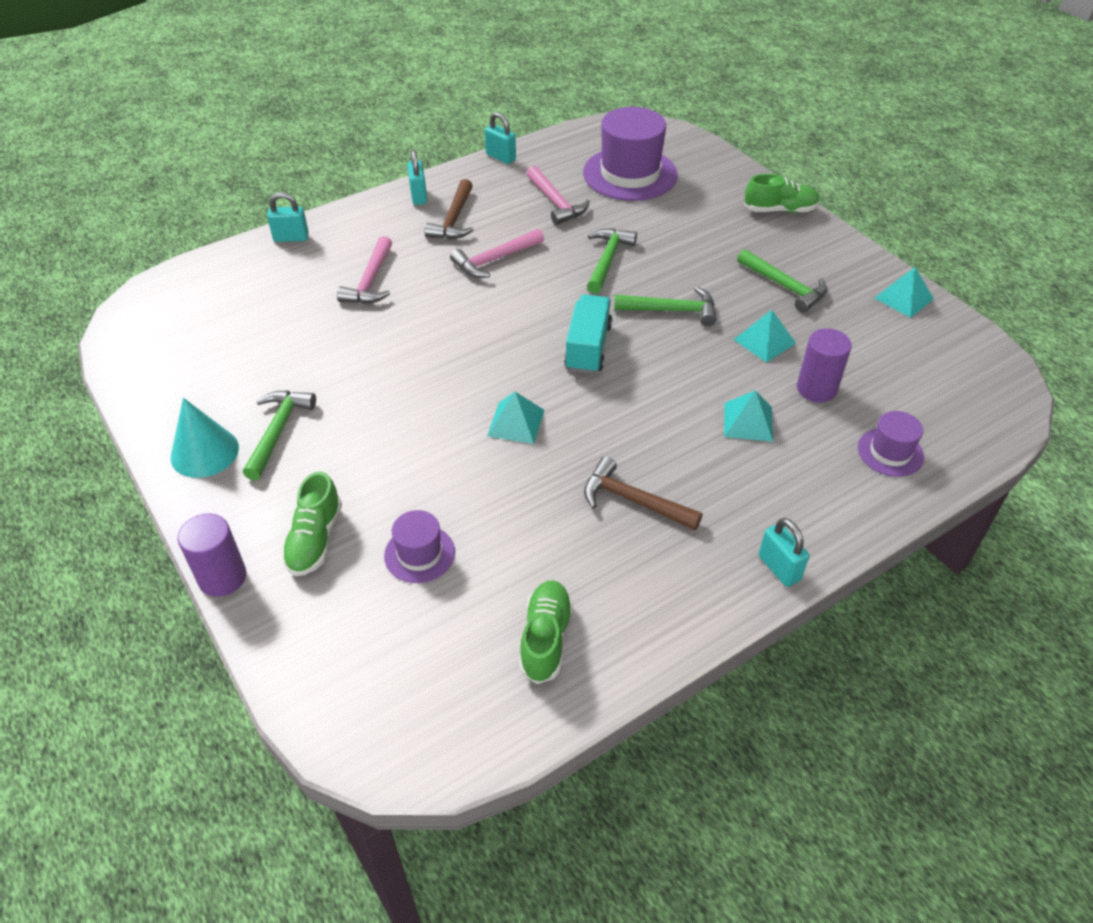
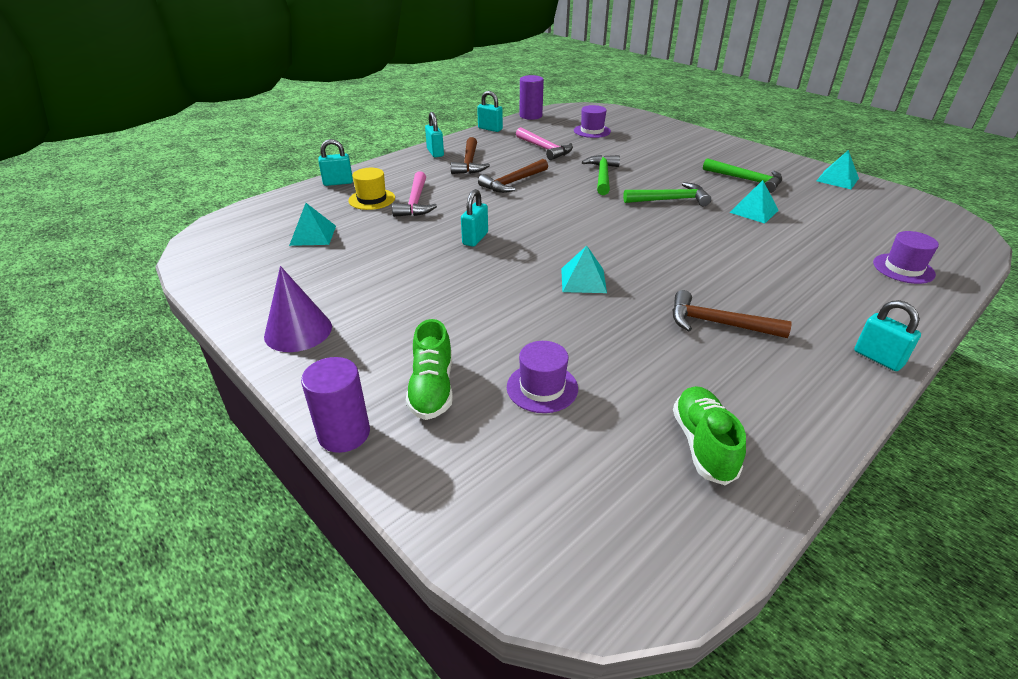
camera: 10 degrees left, 10 degrees down
turquoise cone [171,398,239,478] -> purple cone [264,266,332,352]
green hammer [243,390,316,480] -> none
pink hammer [450,229,544,278] -> brown hammer [478,159,548,193]
turquoise truck [564,294,612,374] -> none
purple hat [583,107,678,201] -> purple hat [574,105,611,138], size x0.51
turquoise pyramid [724,390,773,442] -> turquoise pyramid moved to [289,203,336,246]
green shoe [744,174,820,213] -> none
purple cylinder [797,328,852,403] -> purple cylinder moved to [519,75,544,120]
none -> yellow hat [348,168,395,210]
none -> turquoise padlock [461,189,488,247]

